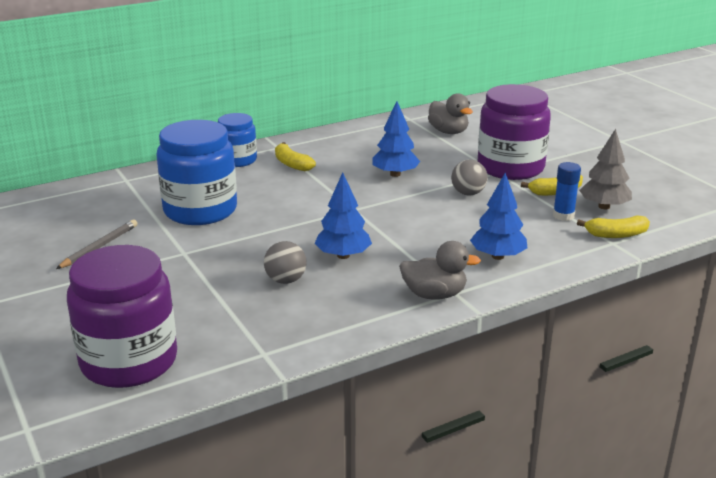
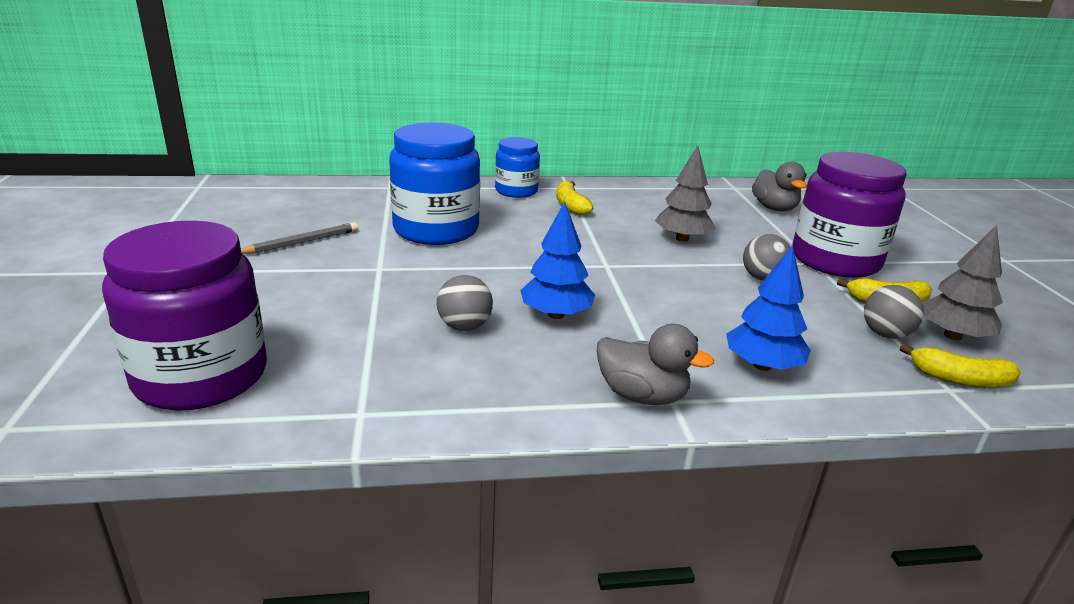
camera: 20 degrees right, 0 degrees up
blue tree [372,101,420,177] -> grey tree [655,145,716,242]
blue glue stick [553,162,581,221] -> grey ball [864,285,924,339]

